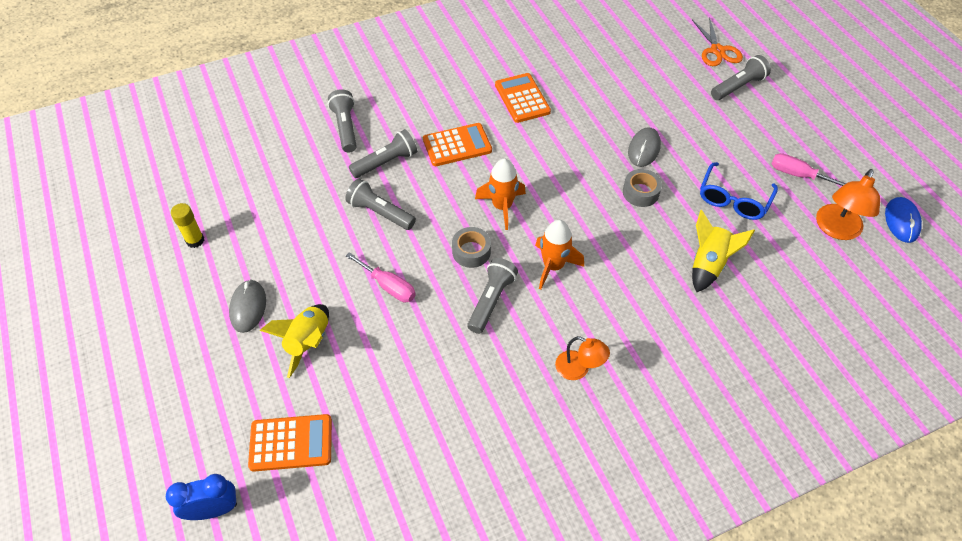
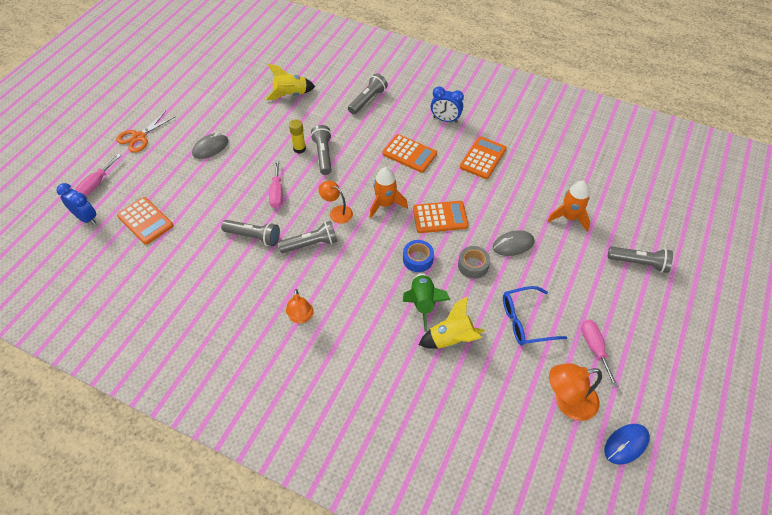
camera: 50 degrees right, 0 degrees up
yellow glue stick [171,203,204,248] -> yellow glue stick moved to [289,120,306,154]
yellow rocket [260,304,329,378] -> yellow rocket moved to [265,63,315,100]
grey flashlight [349,129,417,178] -> grey flashlight moved to [221,220,280,246]
grey tape [452,227,491,268] -> orange lamp [318,181,353,224]
orange rocket [535,220,584,289] -> orange rocket moved to [547,181,590,232]
orange scissors [692,17,743,66] -> orange scissors moved to [116,111,176,153]
none -> pink screwdriver [75,154,121,196]
none -> blue tape [403,240,434,272]
none -> green rocket [403,273,450,331]
none -> orange calculator [413,201,469,233]
none -> blue clock [431,86,464,123]

